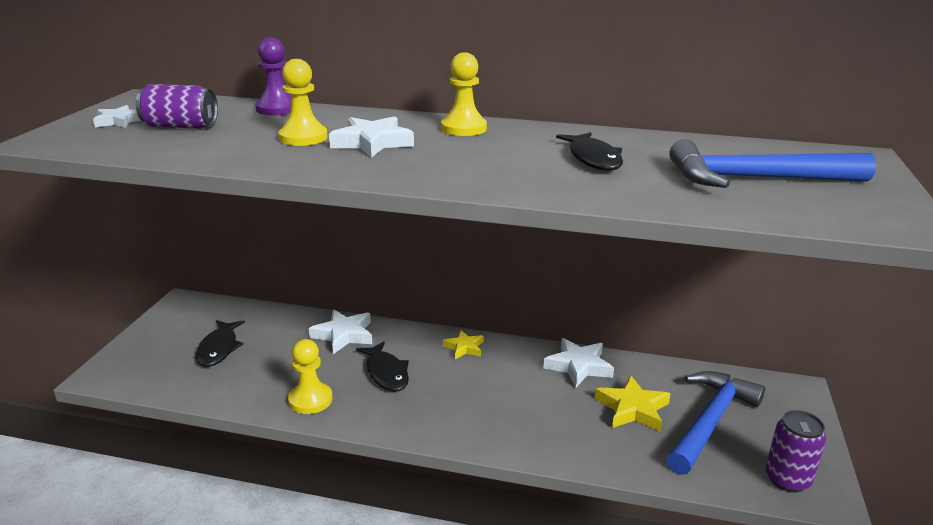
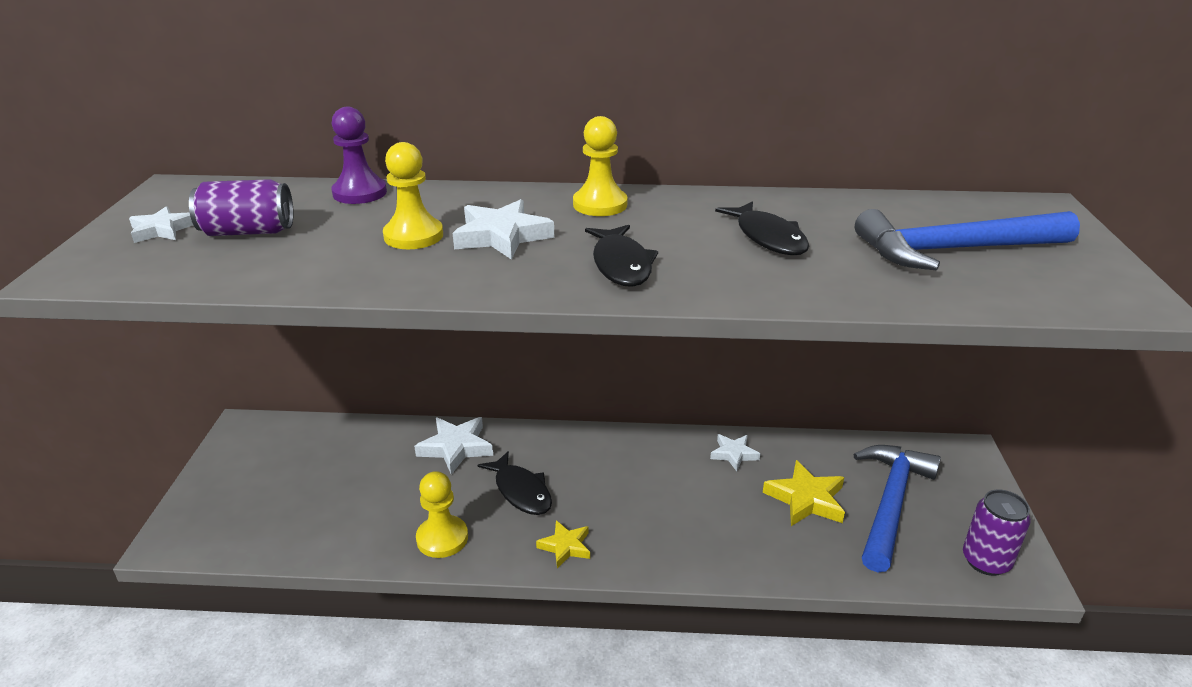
camera: 10 degrees left, 5 degrees up
black fish [196,320,245,367] -> black fish moved to [585,225,658,287]
yellow star [443,330,484,359] -> yellow star moved to [536,520,590,568]
white star [543,338,614,388] -> white star [710,434,760,471], size x0.63

